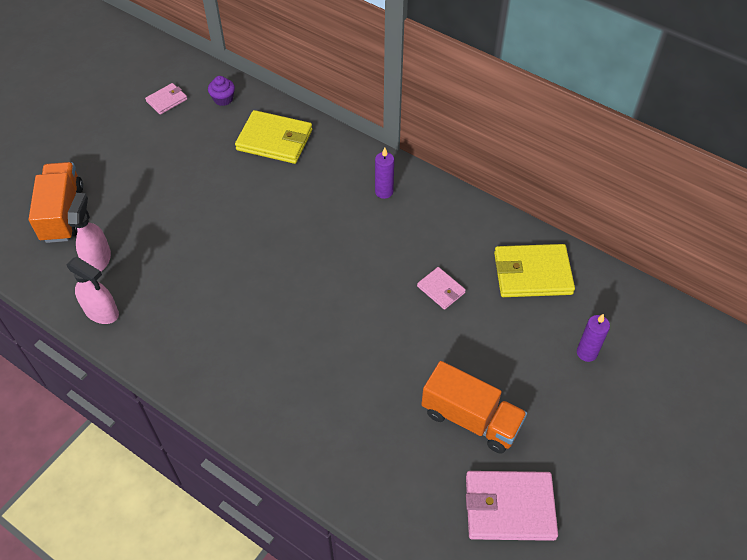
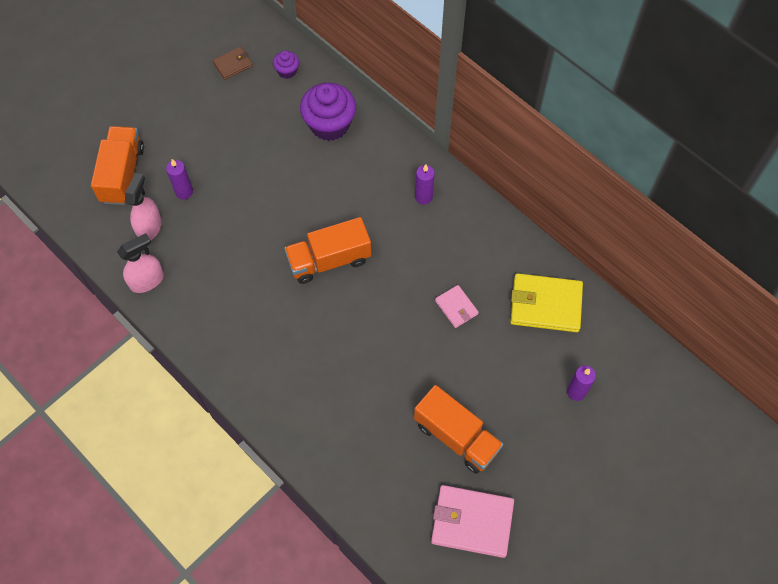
camera: 10 degrees right, 10 degrees up
pink spray bottle [67,257,119,324] -> pink spray bottle turned 75 degrees counterclockwise [117,233,164,293]
pink wallet [145,83,187,115] -> brown wallet [212,47,253,80]
yellow wallet [235,110,312,164] -> purple cupcake [300,83,356,141]
none -> purple candle [166,159,193,200]
none -> orange truck [284,217,371,284]

